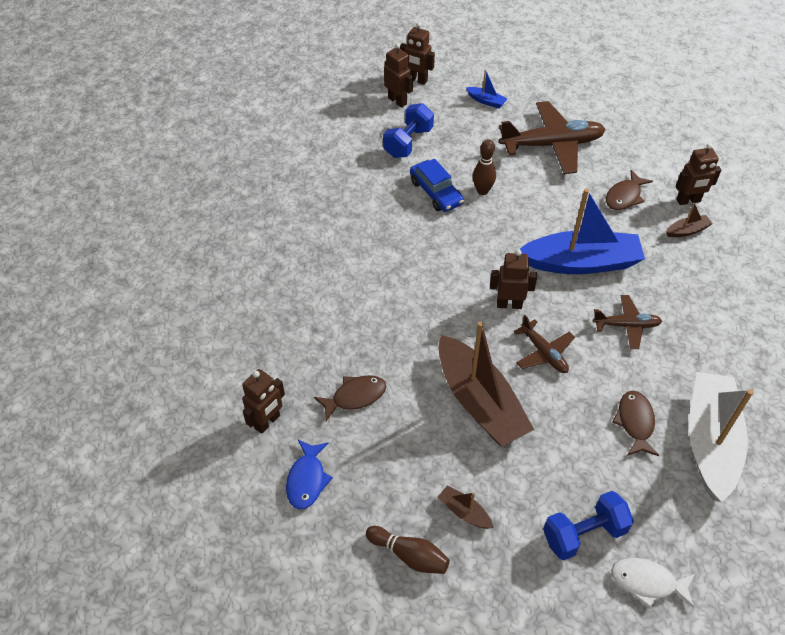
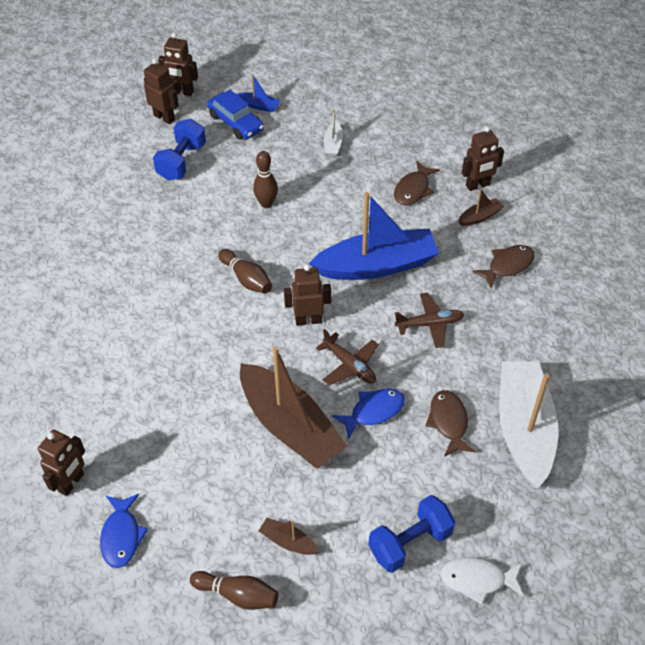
camera: 10 degrees left, 0 degrees up
brown fish [314,375,386,421] -> brown fish moved to [472,245,534,289]
blue car [410,159,464,212] -> blue car moved to [207,89,264,140]
brown plane [499,101,606,174] -> white boat [324,110,343,157]
none -> brown bowling pin [218,249,272,294]
none -> blue fish [332,389,405,439]

